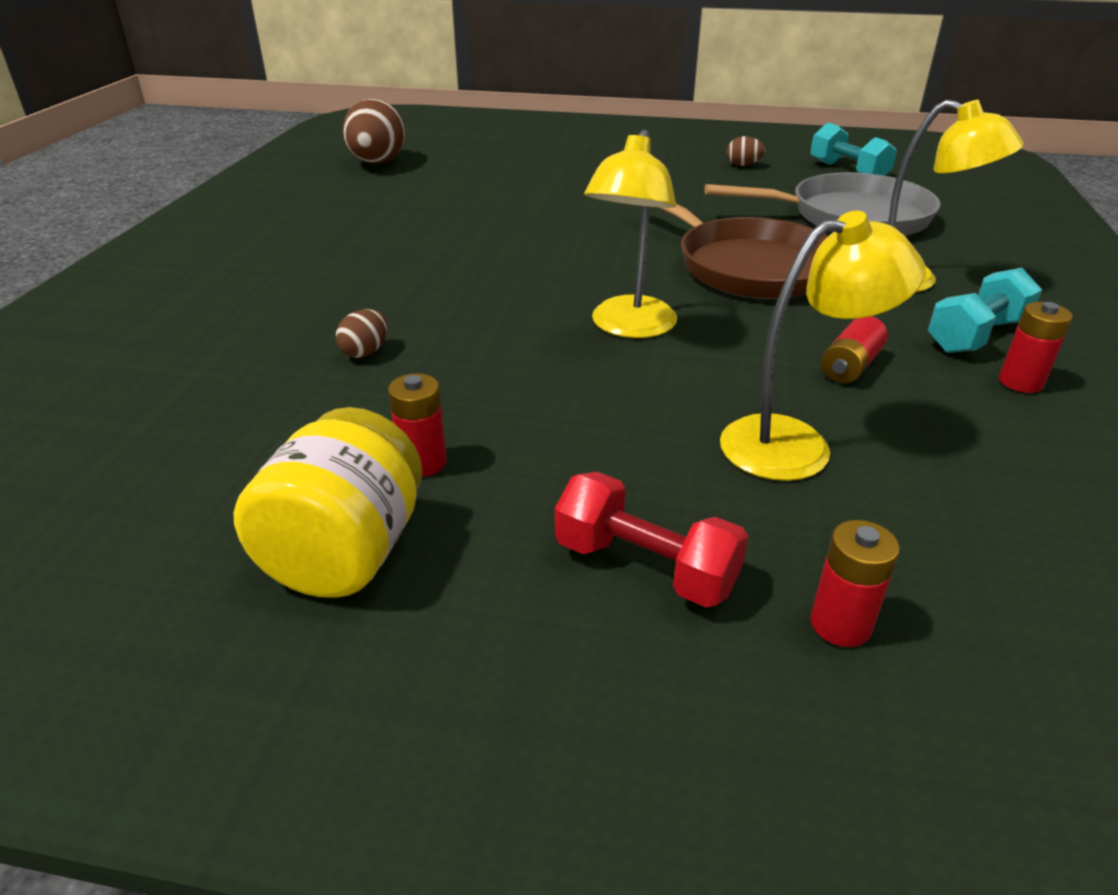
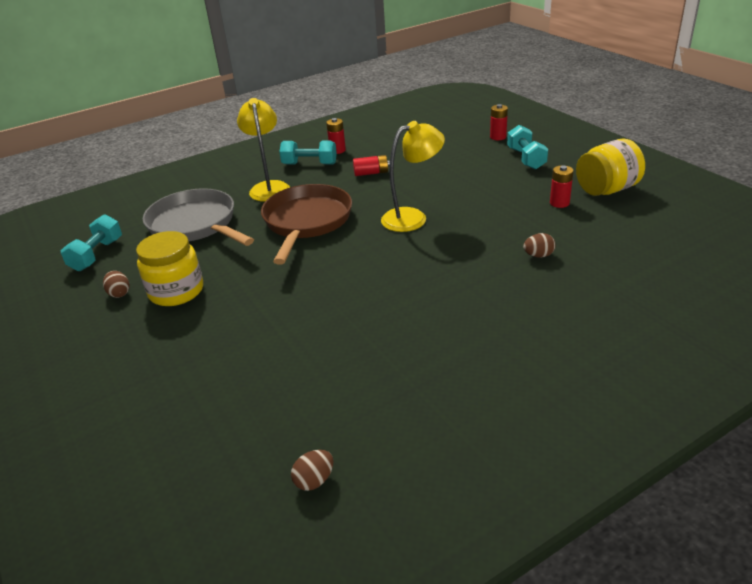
camera: 130 degrees left, 0 degrees up
brown egg [343,98,405,164] -> brown egg [291,450,333,491], size x0.47
red dumbbell [555,472,748,607] -> turquoise dumbbell [507,125,548,170]
yellow lamp [720,211,926,481] -> none
none -> yellow jar [136,231,203,306]

